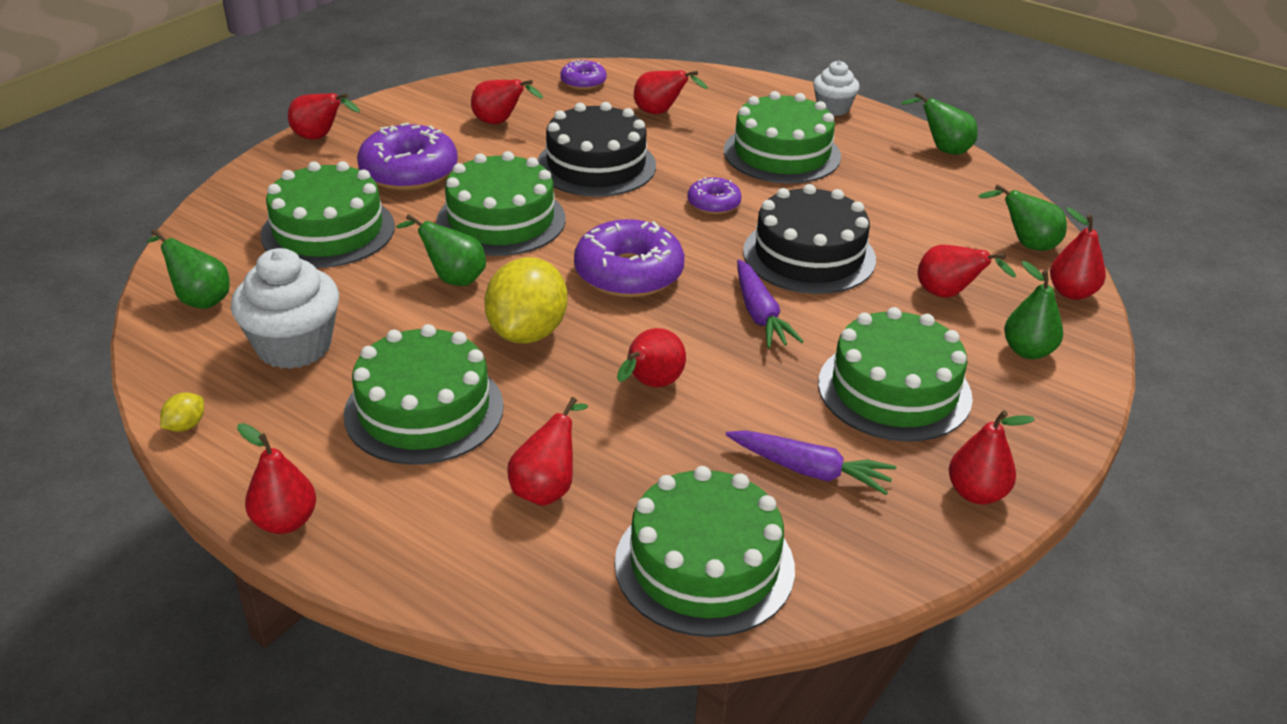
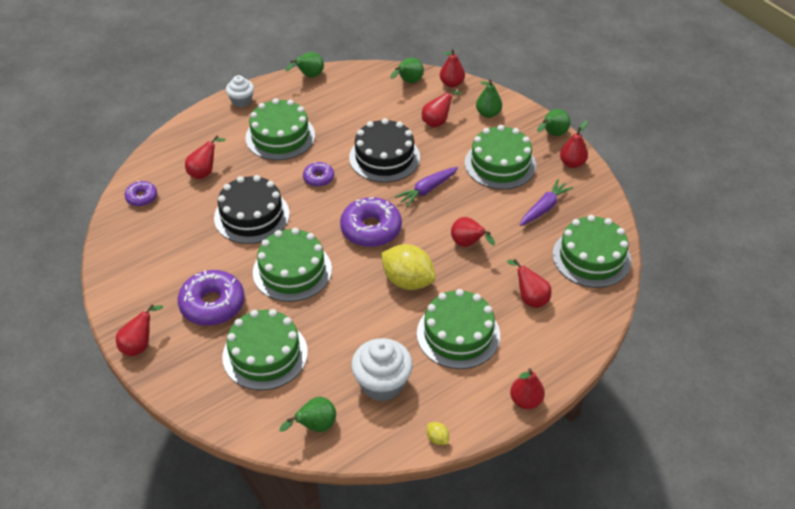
camera: 70 degrees left, 10 degrees up
green pear [396,214,486,286] -> green pear moved to [537,109,570,136]
red pear [471,79,543,124] -> none
purple carrot [737,259,804,348] -> purple carrot turned 135 degrees clockwise [395,167,458,207]

